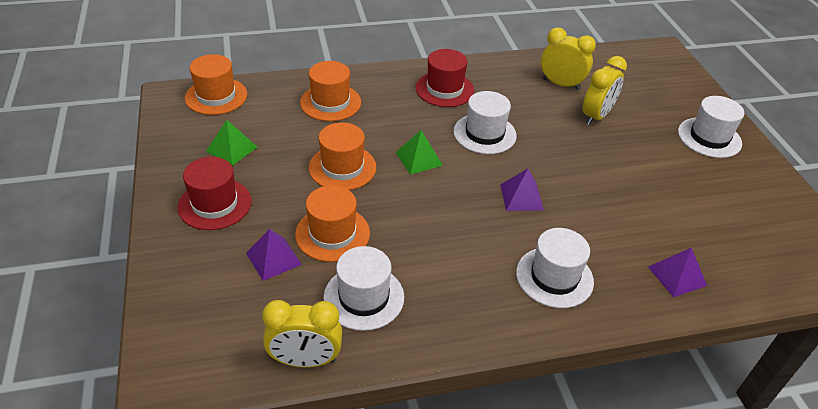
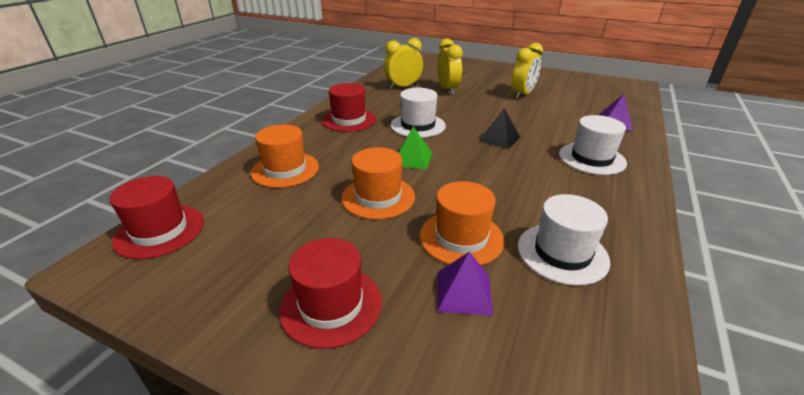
camera: 50 degrees left, 10 degrees down
orange hat [185,54,247,115] -> red hat [110,176,204,259]
green pyramid [206,120,257,166] -> none
yellow clock [262,300,342,368] -> yellow clock moved to [512,43,543,99]
purple pyramid [500,169,544,211] -> black pyramid [478,108,520,149]
white hat [678,96,744,158] -> none

